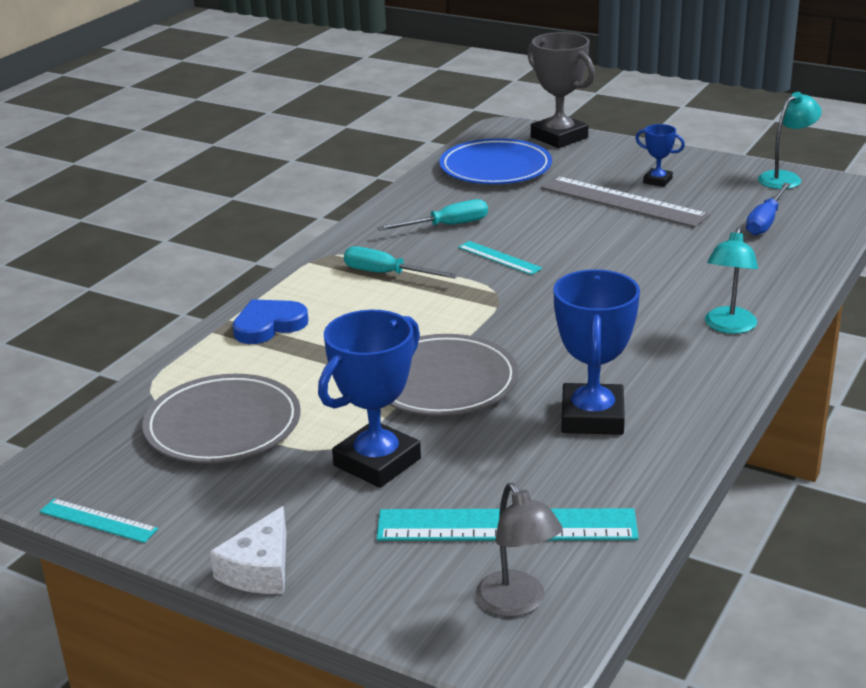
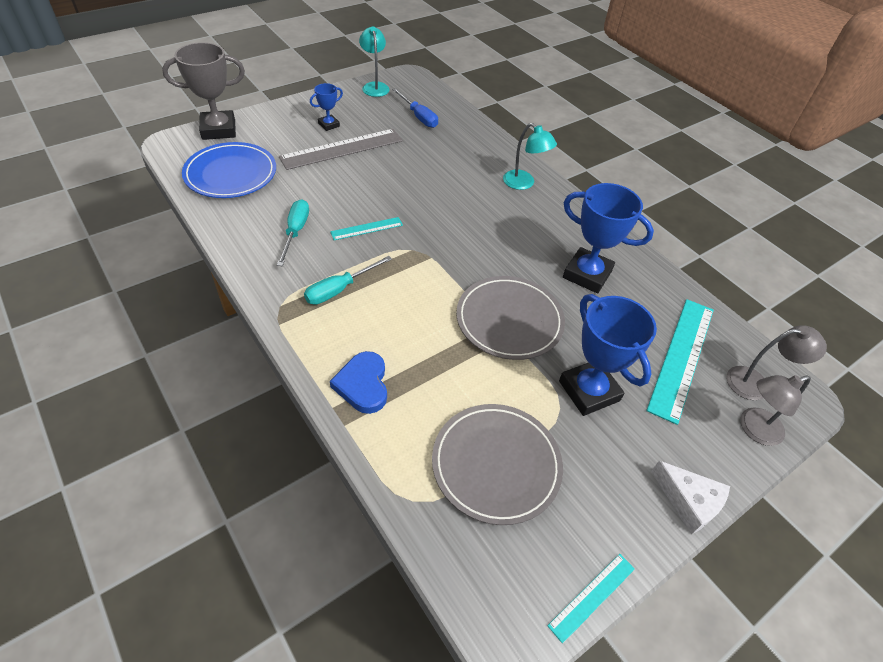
camera: 70 degrees left, 20 degrees up
none -> grey lamp [740,375,811,446]

